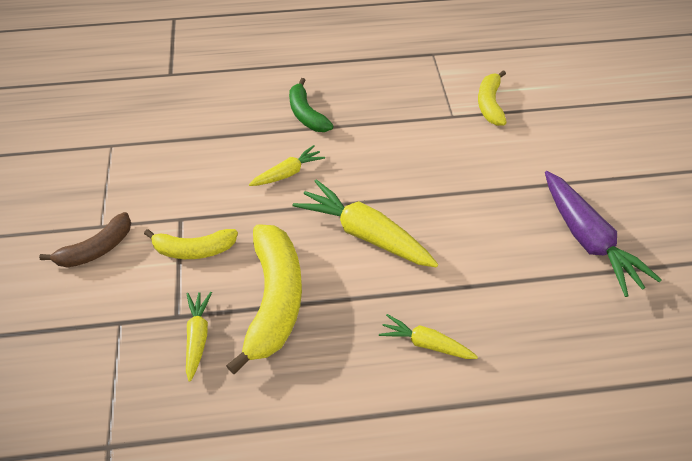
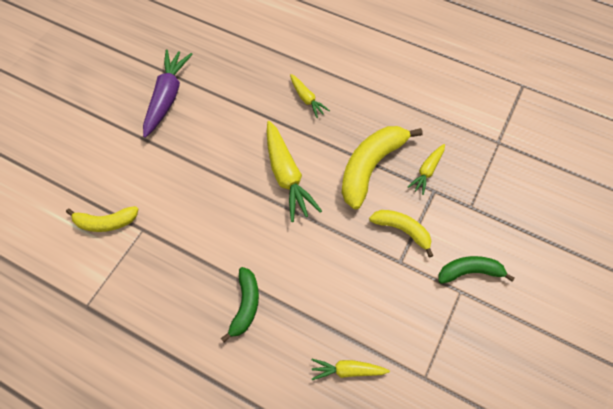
camera: 145 degrees left, 10 degrees up
brown banana [39,212,131,268] -> green banana [438,256,515,284]
yellow carrot [249,145,325,186] -> yellow carrot moved to [312,359,390,380]
yellow banana [478,70,507,126] -> yellow banana turned 45 degrees clockwise [66,206,138,232]

